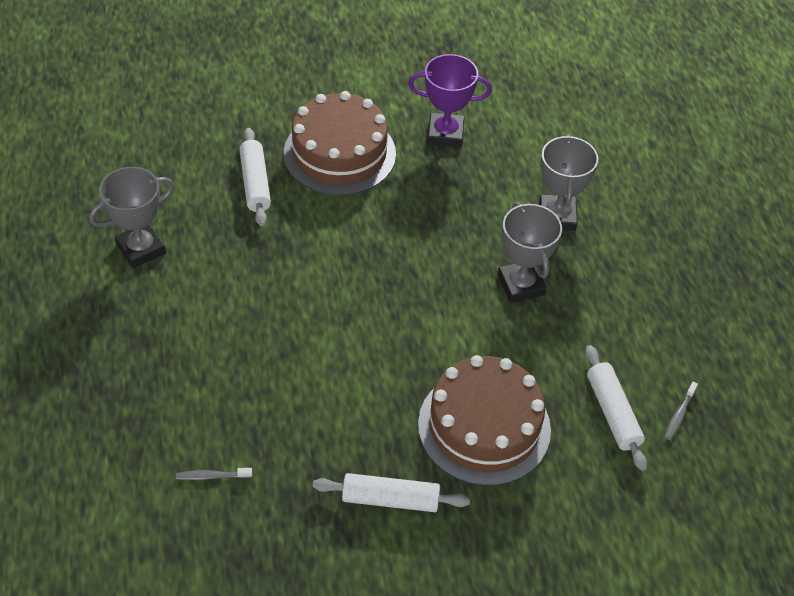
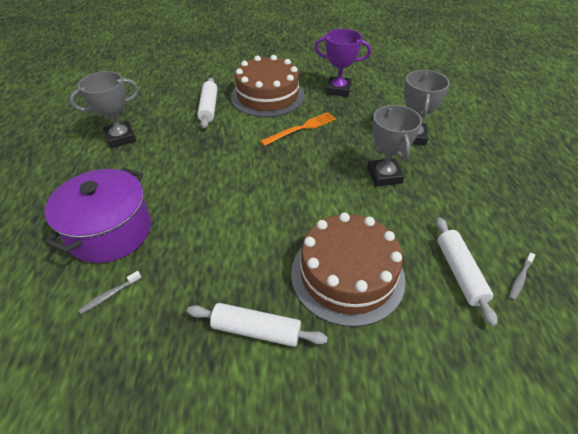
camera: 10 degrees right, 5 degrees down
grey toothbrush [176,468,253,480] -> grey toothbrush turned 45 degrees counterclockwise [78,271,141,314]
none -> purple pot [45,167,151,263]
none -> orange fork [260,112,336,146]

